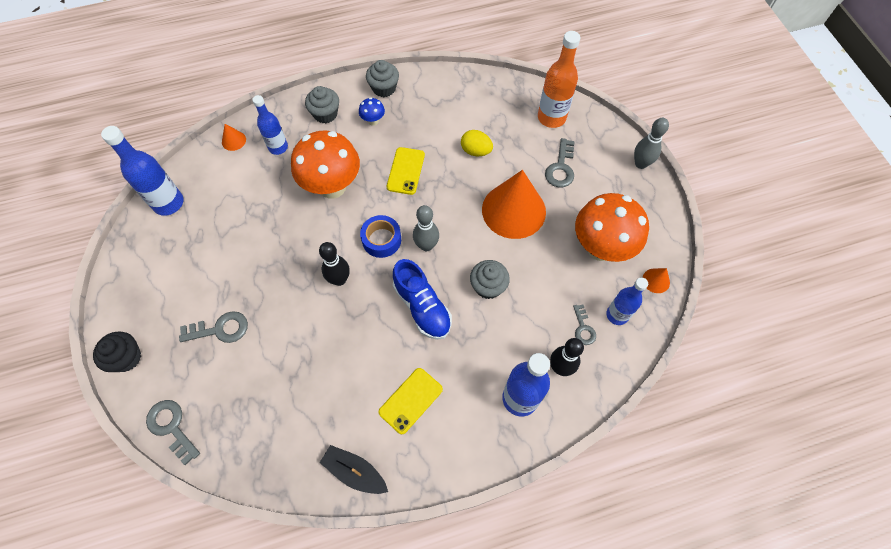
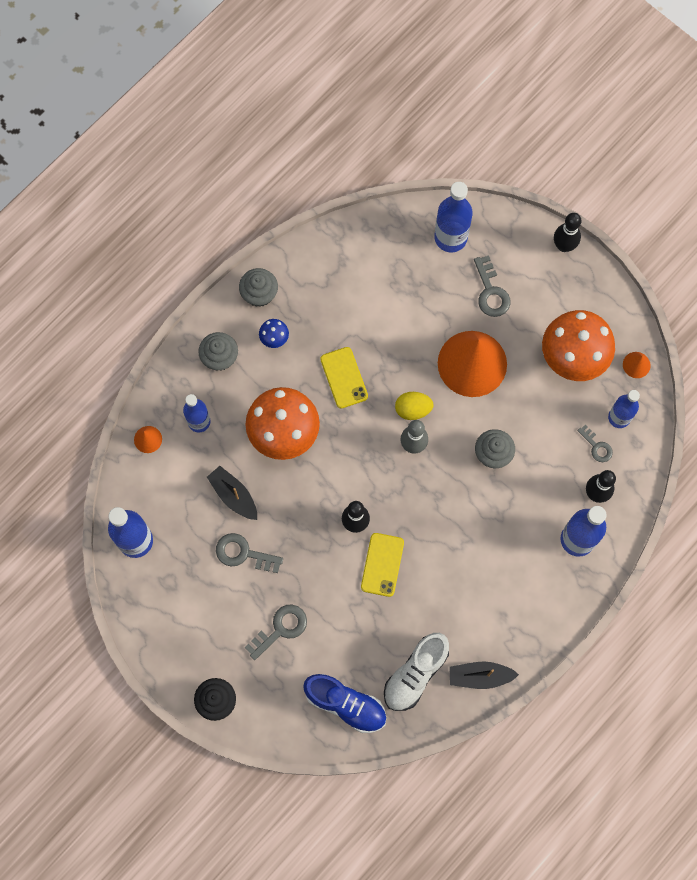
camera: 30 degrees left, 10 degrees up
grey key [146,400,200,465] -> grey key moved to [216,533,283,573]
blue tape [360,215,401,258] -> none
yellow phone [379,368,443,434] -> yellow phone moved to [361,533,404,597]
blue shoe [393,259,452,340] -> blue shoe moved to [303,674,386,733]
yellow egg [461,130,493,156] -> yellow egg moved to [395,392,434,420]
orange bottle [538,31,580,128] -> blue bottle [434,182,473,252]
grey bowling pin [634,118,669,169] -> black bowling pin [554,213,581,252]
none -> black boat [207,466,257,520]
none -> white shoe [384,633,449,711]

